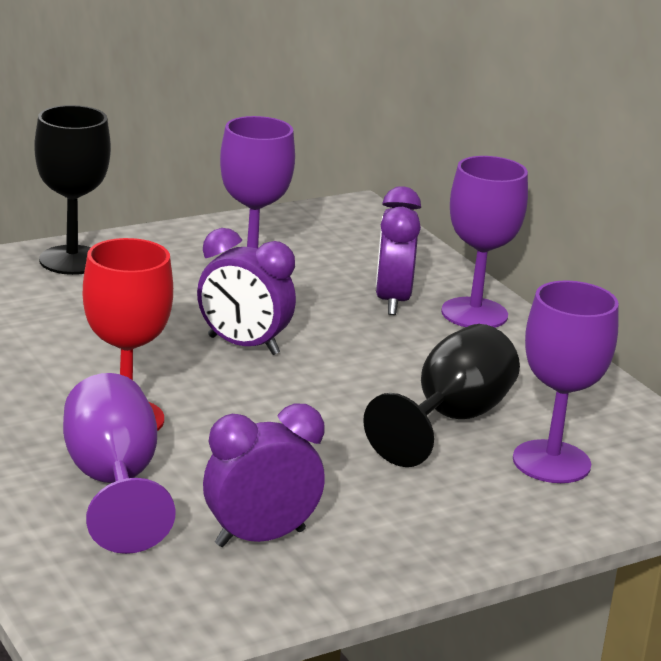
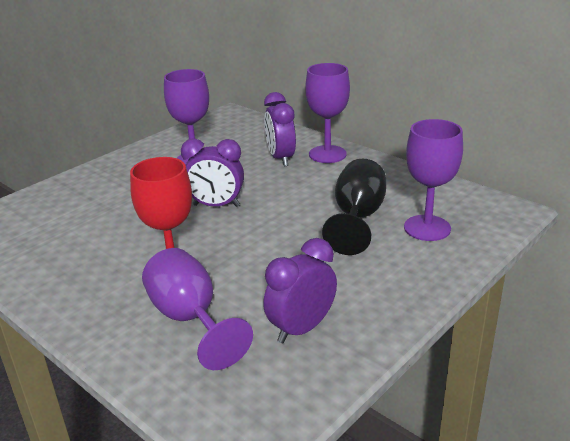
camera: 15 degrees left, 5 degrees up
black goblet [34,105,111,275] -> none

